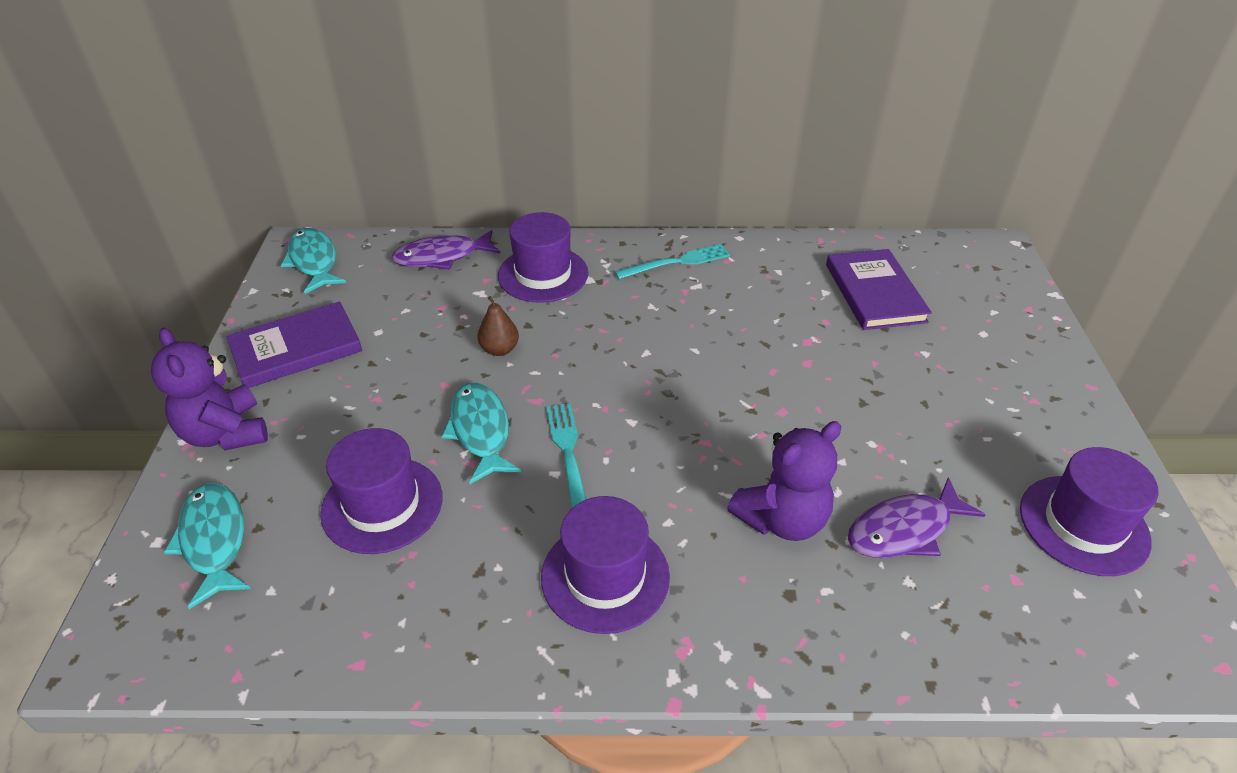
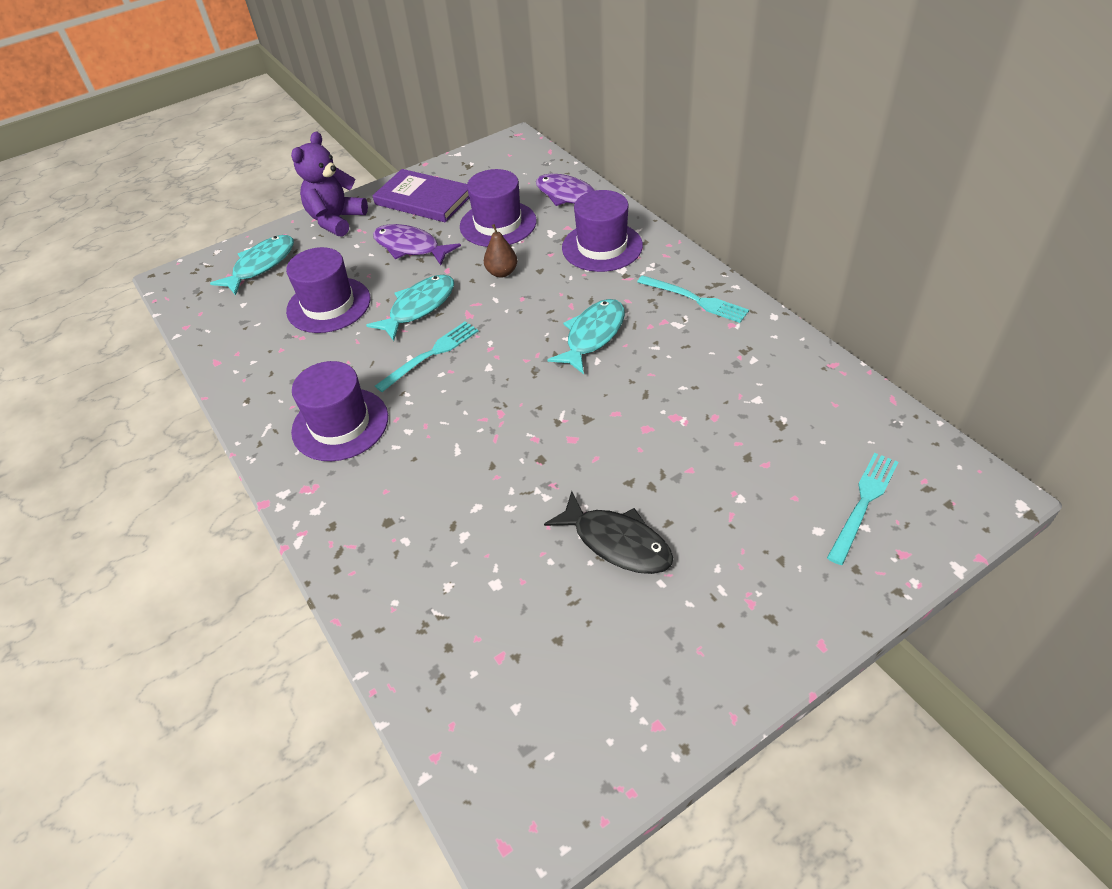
camera: 60 degrees right, 5 degrees up
turquoise fish [281,228,346,294] -> turquoise fish moved to [547,299,625,374]
purple teddy bear [727,421,842,541] -> none
purple book [826,249,932,330] -> none
purple fish [848,477,985,558] -> purple fish moved to [373,224,461,265]
purple hat [1020,447,1158,576] -> purple hat moved to [460,169,537,247]
none -> black fish [544,491,674,574]
none -> turquoise fork [827,453,898,565]

